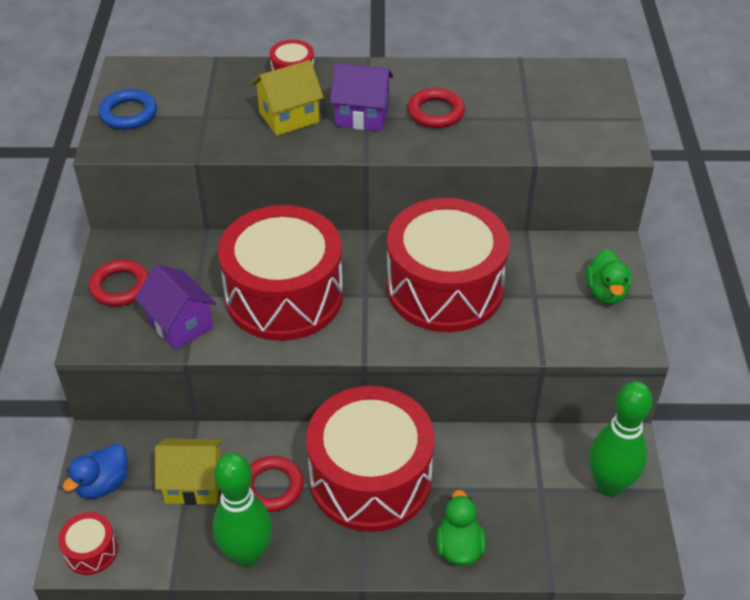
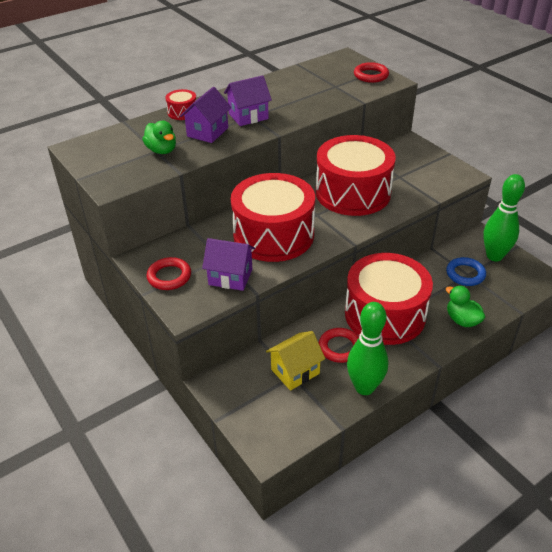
camera: 35 degrees left, 5 degrees down
red drum [58,512,118,575] -> none
blue duck [63,443,127,499] -> none
blue ring [99,89,157,130] -> blue ring moved to [446,257,486,286]
yellow house [251,60,324,136] -> purple house [180,87,232,143]
red ring [407,88,465,128] -> red ring moved to [354,62,389,83]
green duck [585,249,632,304] -> green duck moved to [142,121,176,154]

